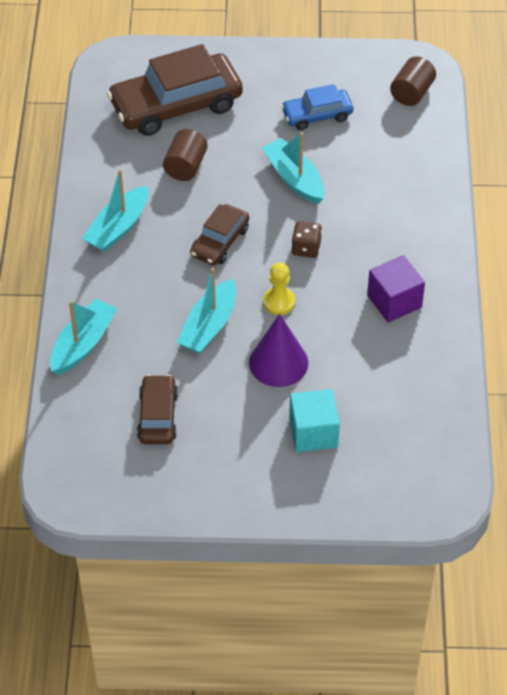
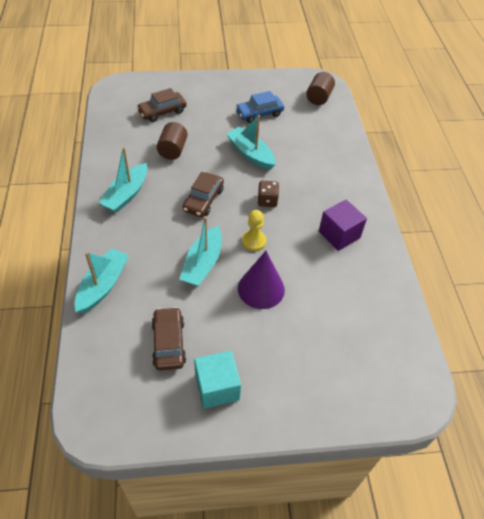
camera: 10 degrees left, 0 degrees up
brown car [107,44,243,136] -> brown car [136,88,187,122], size x0.53
turquoise cube [289,389,340,452] -> turquoise cube moved to [194,351,241,409]

